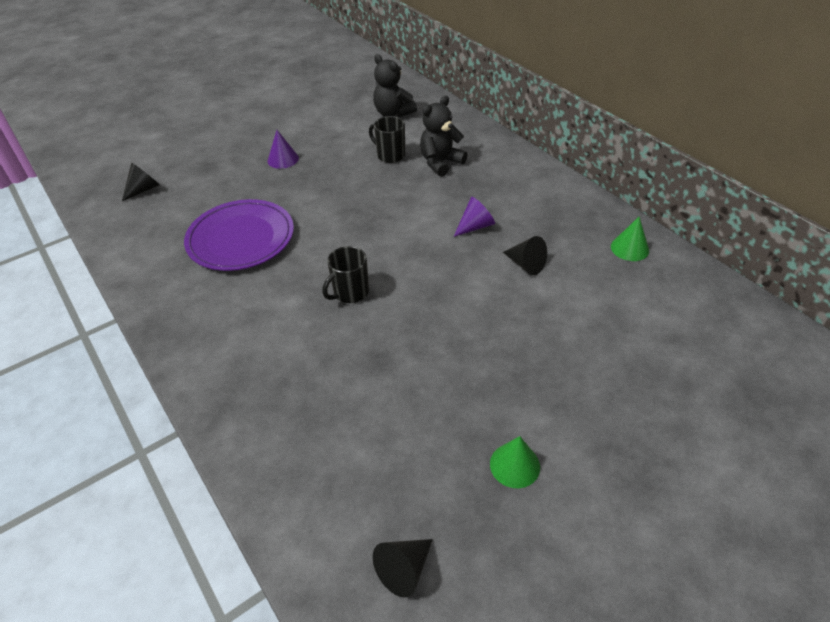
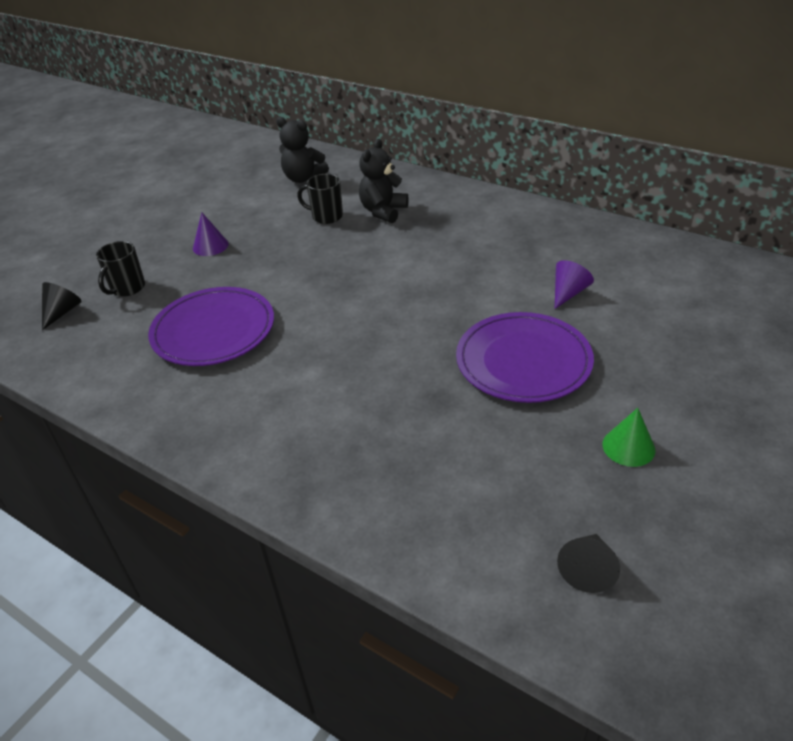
camera: 20 degrees left, 5 degrees down
black mug [322,246,369,303] -> black mug moved to [96,241,145,297]
purple cone [454,197,495,237] -> purple cone moved to [555,260,594,309]
black cone [503,236,547,275] -> none
green cone [611,217,649,261] -> none
none -> purple plate [456,312,594,403]

